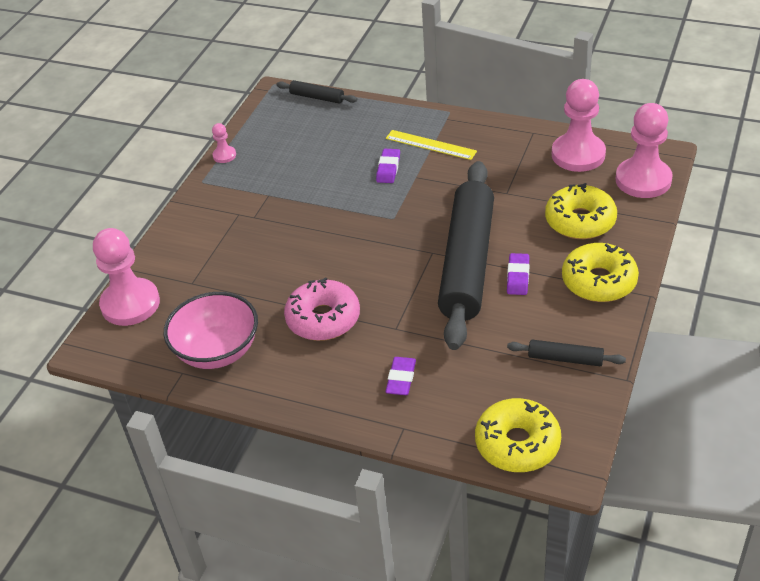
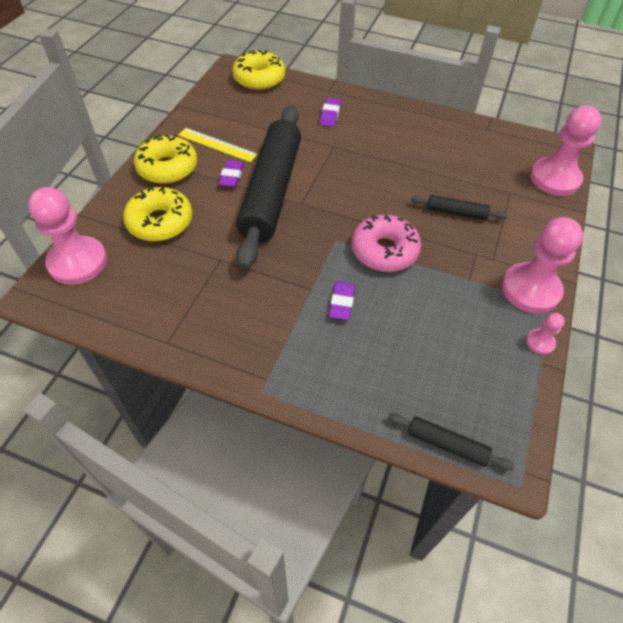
camera: 175 degrees right, 10 degrees up
pink bowl [164,292,258,369] -> none
pink donut [284,277,360,341] -> pink donut moved to [351,214,421,272]
yellow ruler [386,130,477,160] -> yellow ruler moved to [178,128,258,162]
black rolling pin [507,340,626,366] -> black rolling pin moved to [411,195,507,220]
pink pawn [552,79,606,172] -> pink pawn moved to [502,217,583,314]

